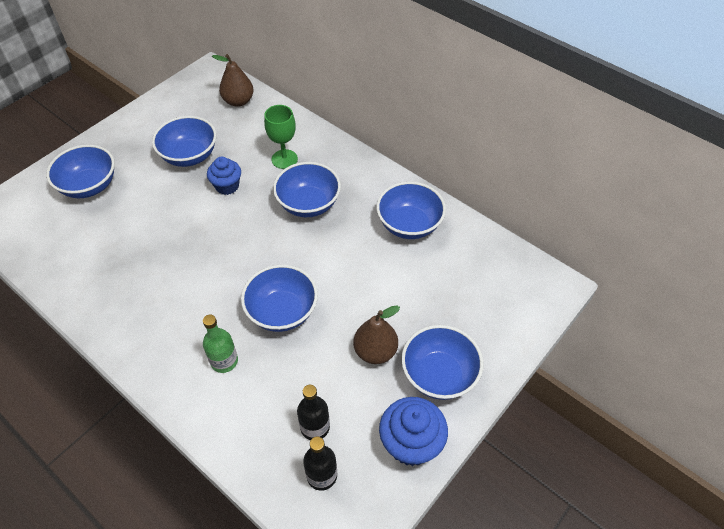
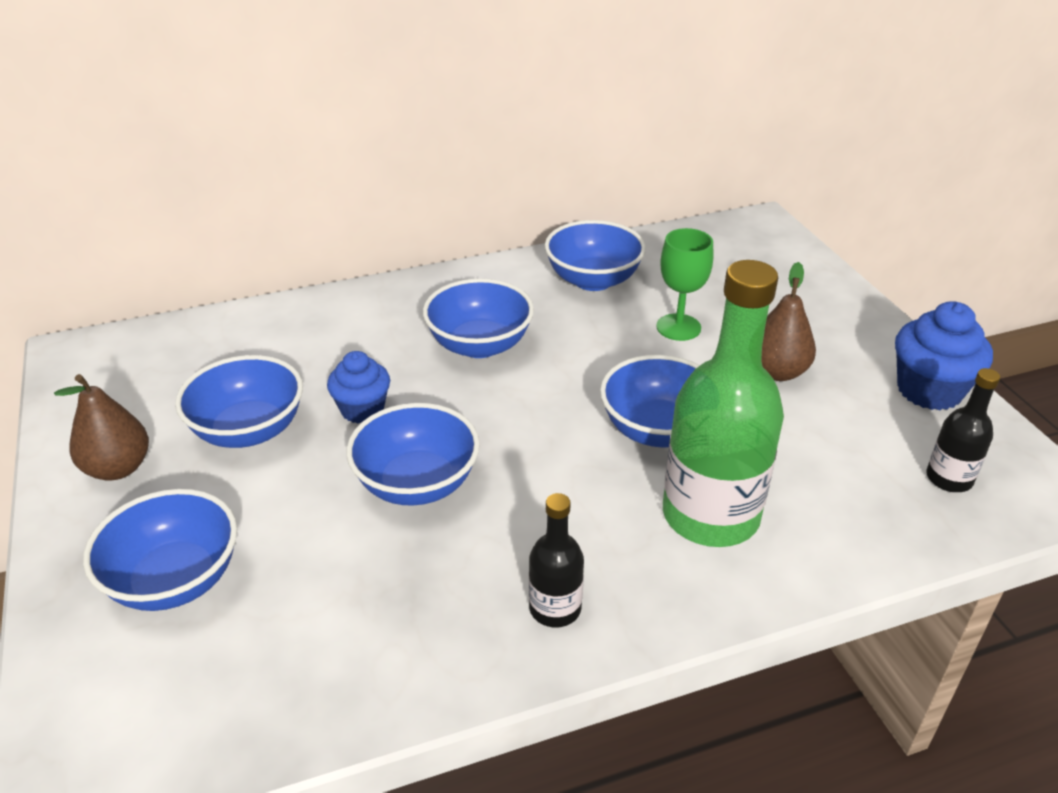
camera: 60 degrees left, 15 degrees down
green bottle [203,315,238,373] -> green bottle [663,260,784,547], size x2.06
brown pear [212,54,254,107] -> brown pear moved to [54,374,149,481]
green goblet [264,105,298,169] -> green goblet moved to [656,228,714,341]
black bottle [297,385,330,440] -> black bottle moved to [529,493,584,627]
blue bowl [401,325,483,400] -> blue bowl moved to [346,403,480,506]

